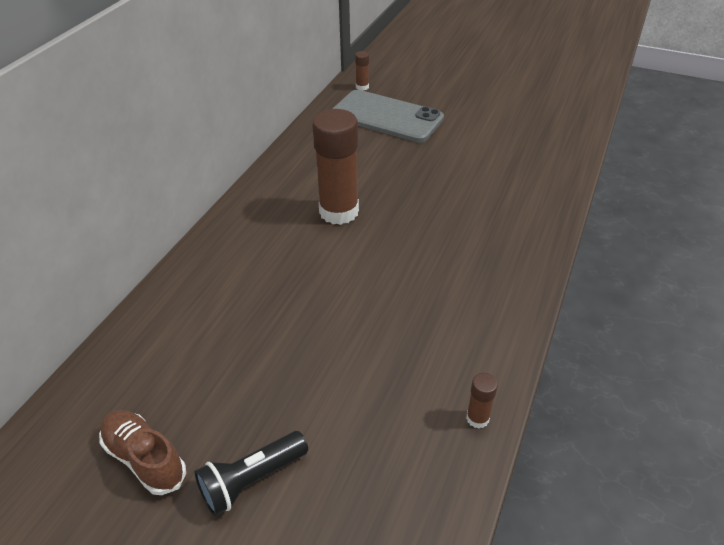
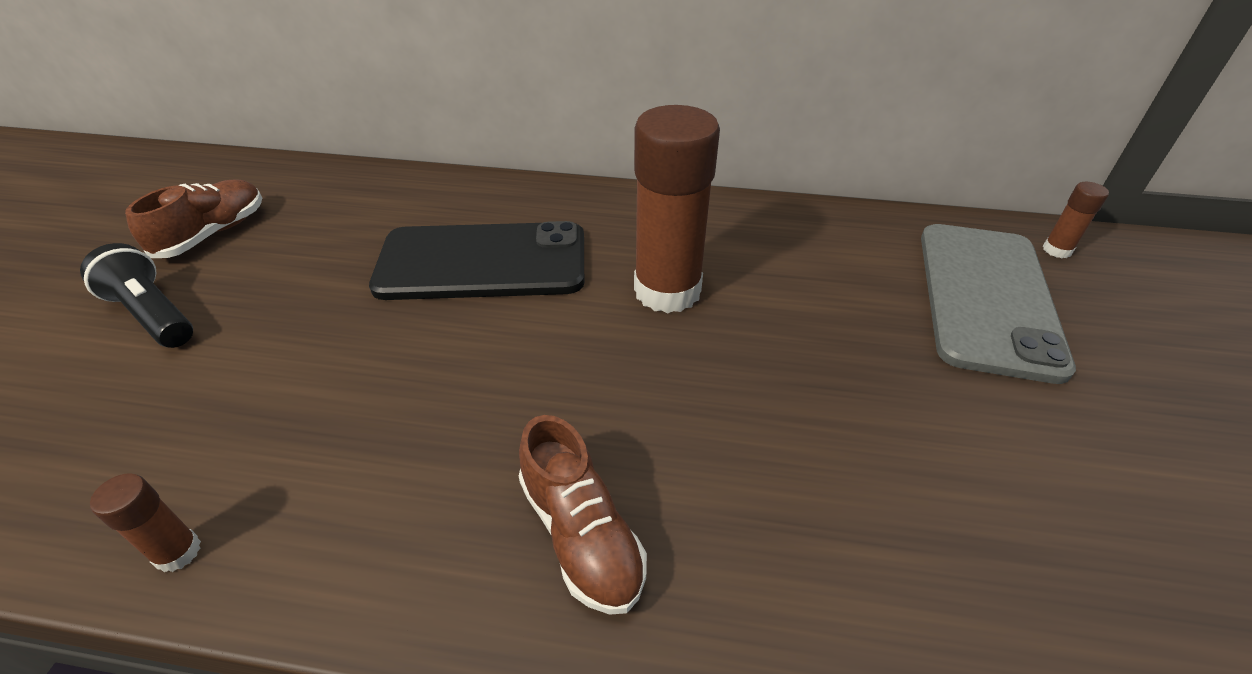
camera: 75 degrees right, 0 degrees up
none -> black phone [369,221,584,300]
none -> brown shoe [519,415,647,615]

